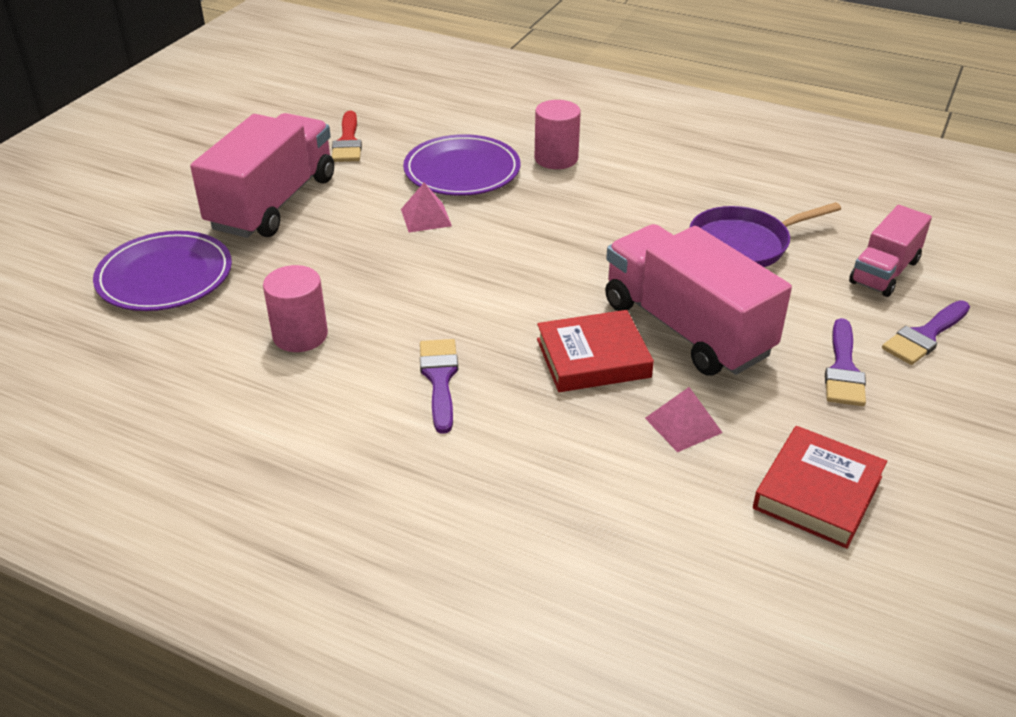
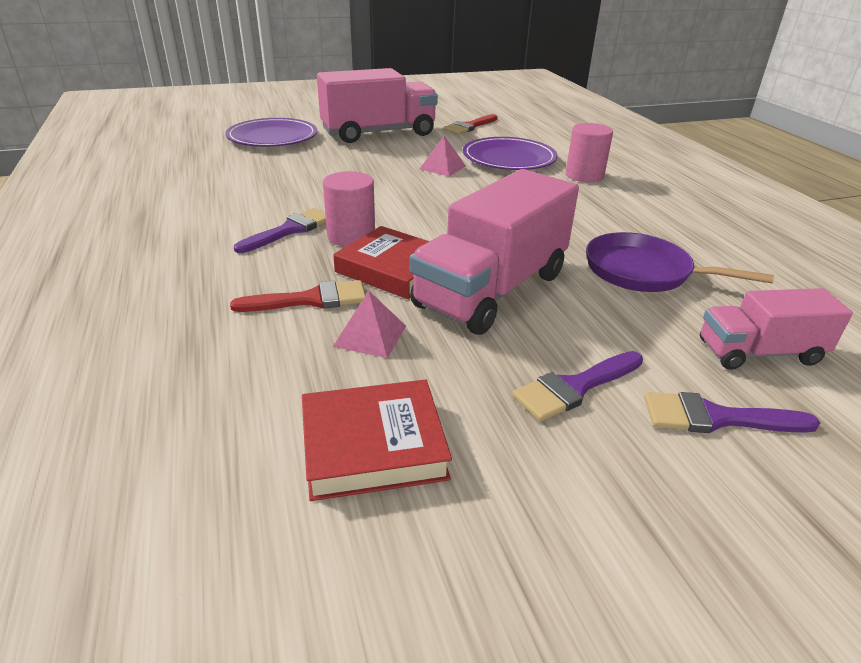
camera: 45 degrees right, 5 degrees down
pink cylinder [263,265,328,352] -> pink cylinder moved to [323,171,375,247]
pink truck [605,224,792,376] -> pink truck turned 150 degrees counterclockwise [410,169,579,335]
none -> red brush [230,280,366,312]

